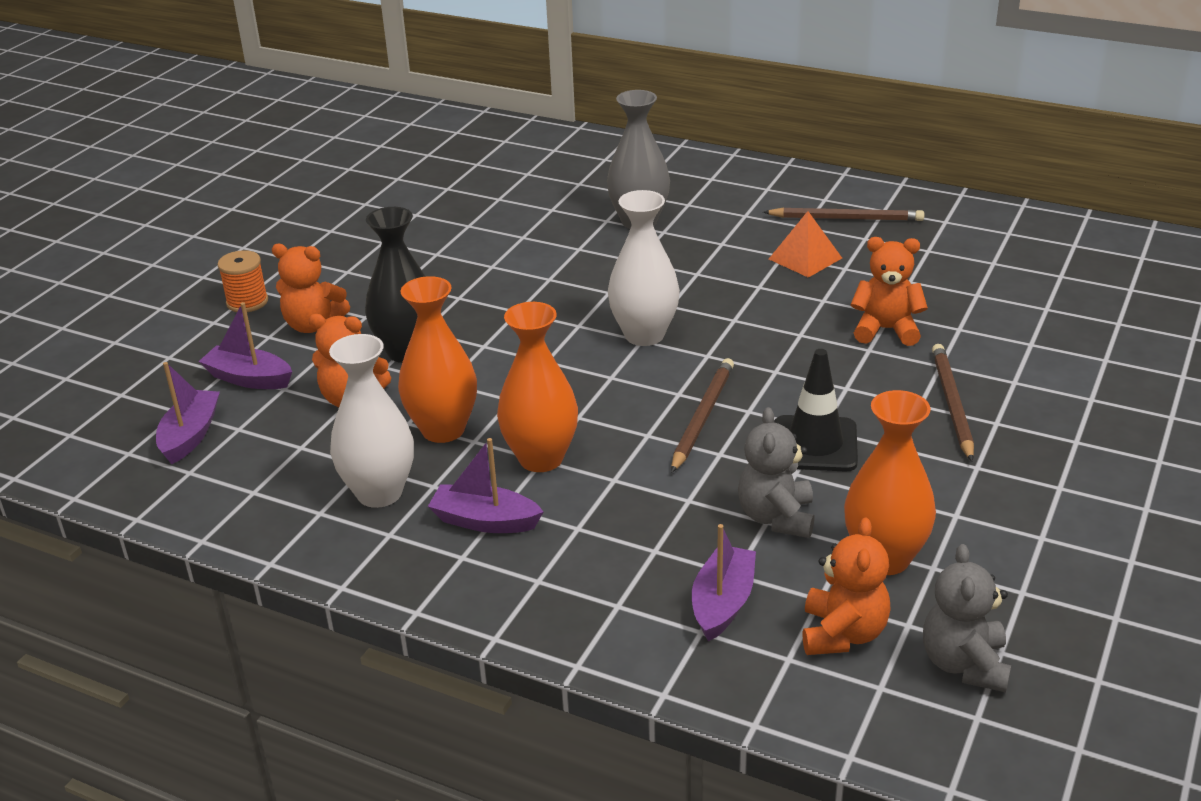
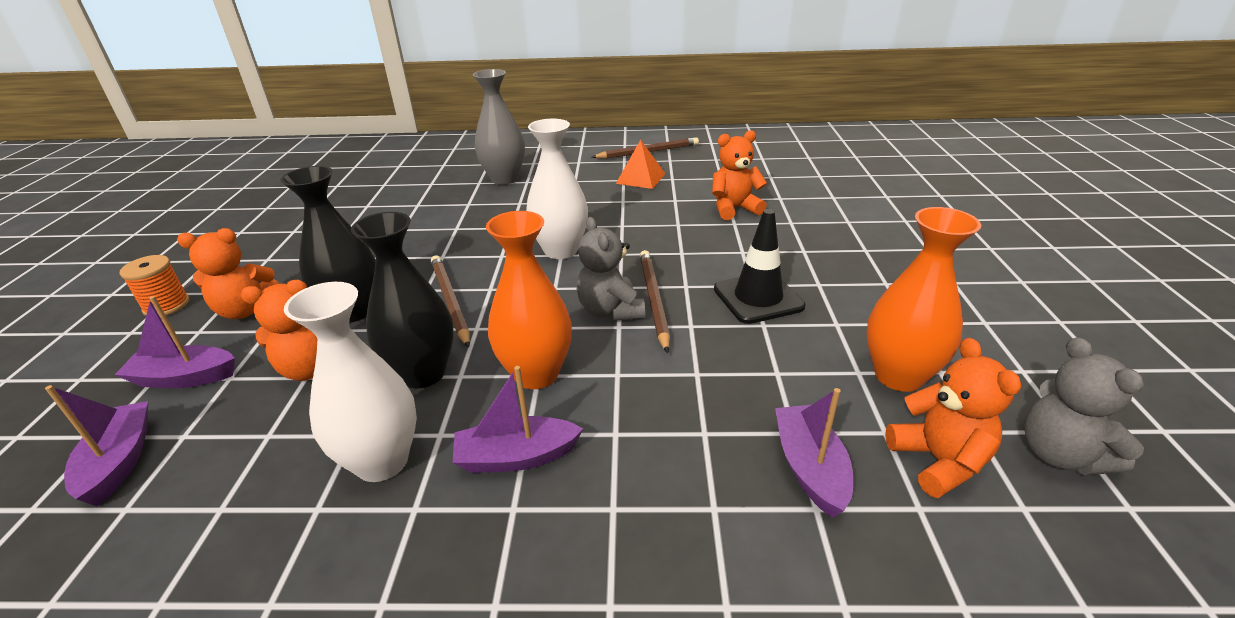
camera: 25 degrees left, 0 degrees up
orange vase [398,276,477,443] -> black vase [351,212,454,388]
grey teddy bear [738,407,815,538] -> grey teddy bear moved to [576,217,645,321]
brown pencil [932,344,974,461] -> brown pencil moved to [431,255,470,348]

